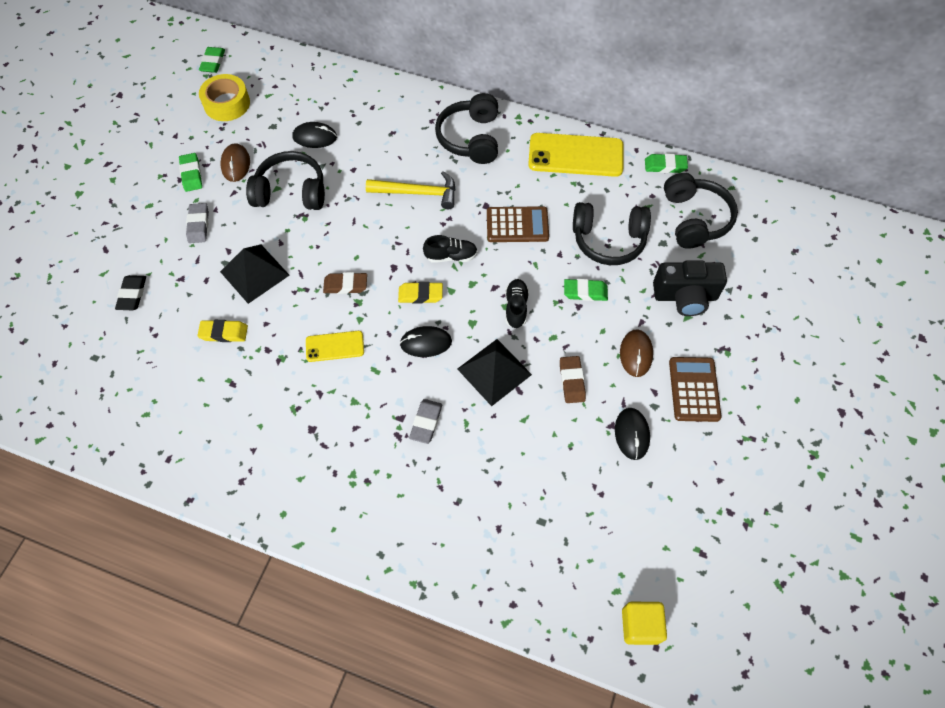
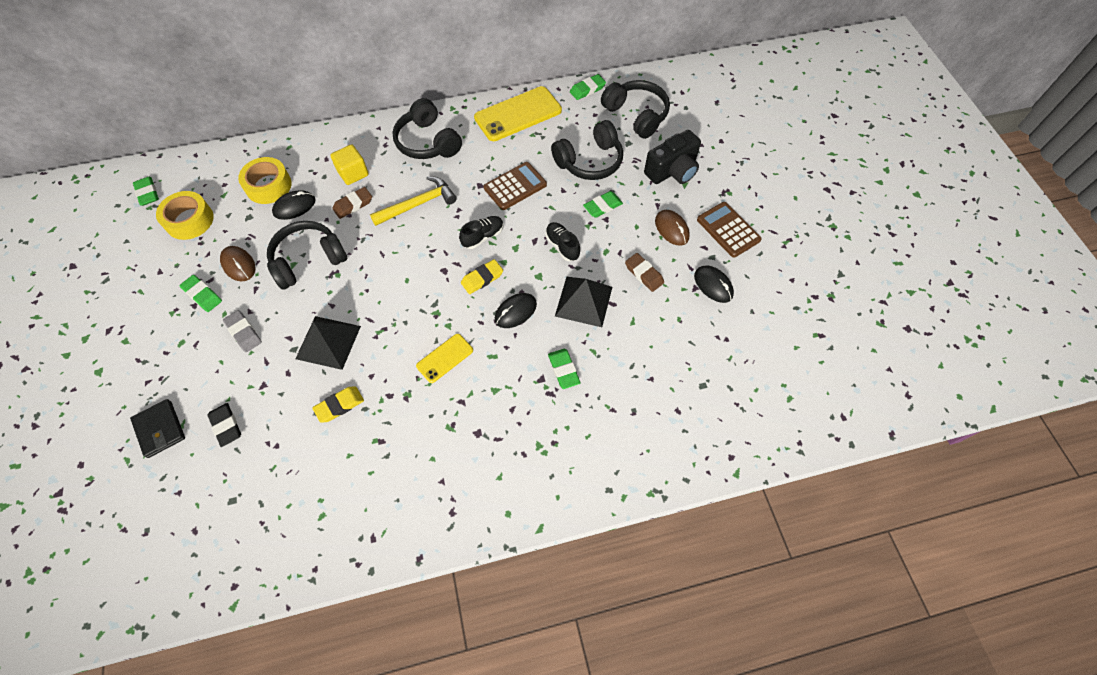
camera: 35 degrees left, 0 degrees up
brown eraser [323,272,367,294] -> brown eraser moved to [333,187,372,219]
grey eraser [409,399,442,444] -> green eraser [548,349,580,389]
yellow cube [622,602,667,645] -> yellow cube moved to [331,144,369,185]
none -> black wallet [130,399,185,458]
none -> yellow tape [238,157,292,204]

